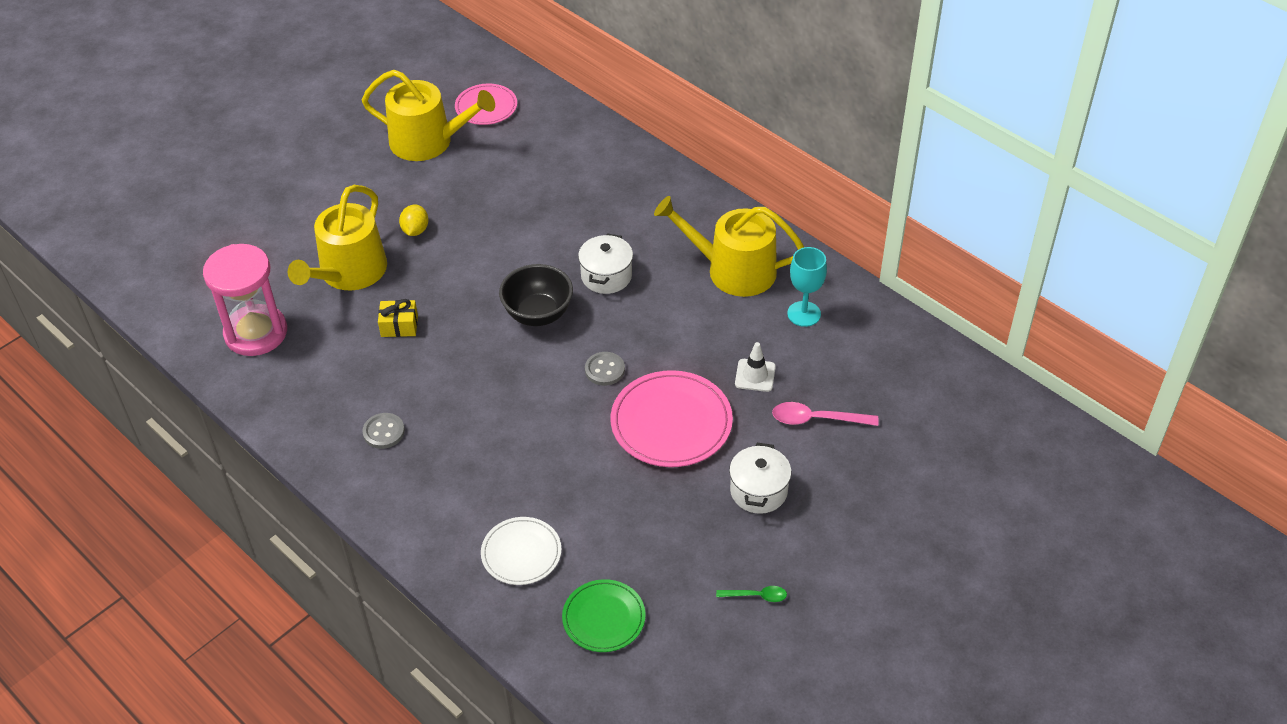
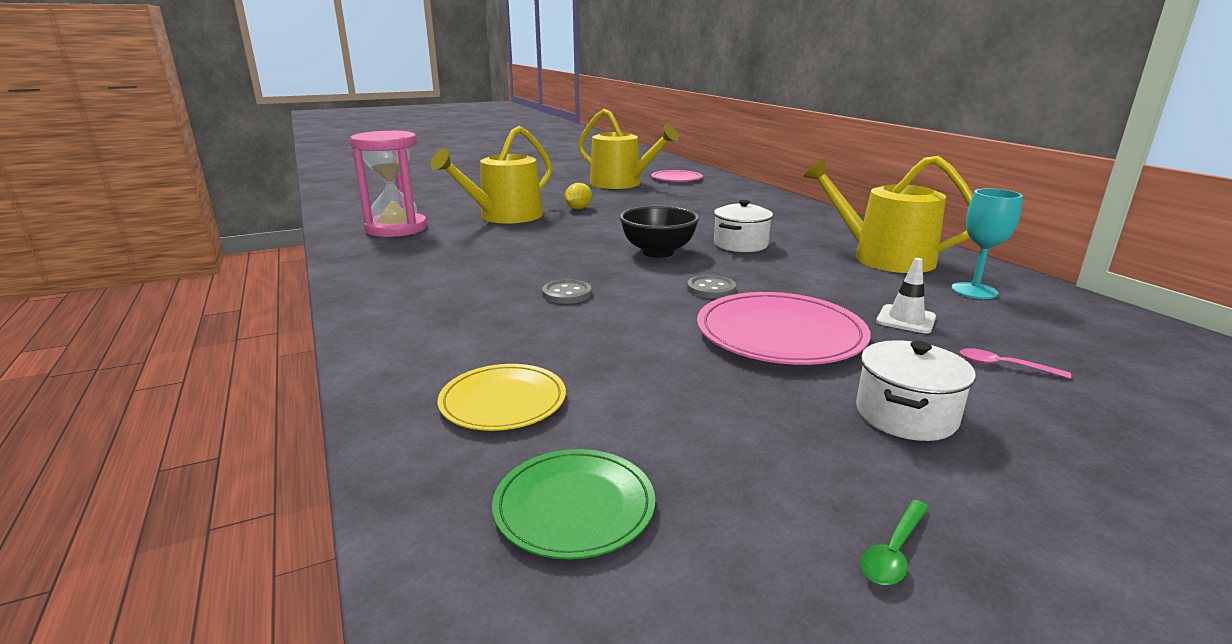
camera: 20 degrees right, 25 degrees down
grey button [362,413,405,449] -> grey button moved to [542,280,592,304]
yellow gift [378,299,418,337] -> none
white plate [481,517,562,585] -> yellow plate [437,364,566,431]
green spoon [716,586,787,602] -> green spoon turned 105 degrees clockwise [860,500,929,585]
pink spoon [772,402,879,426] -> pink spoon [960,348,1071,379], size x0.61

